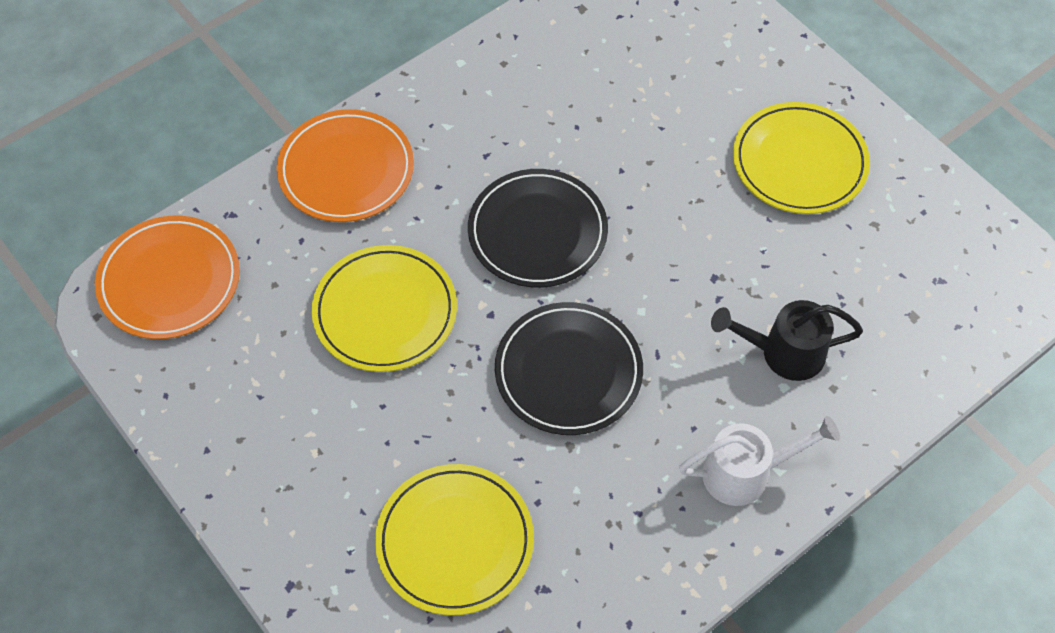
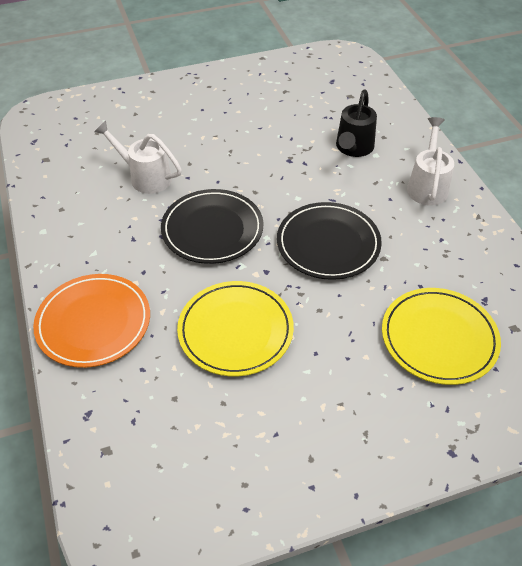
camera: 70 degrees left, 10 degrees down
orange plate [95,216,240,339] -> none
yellow plate [733,102,870,214] -> none
none -> white watering can [94,121,182,194]

